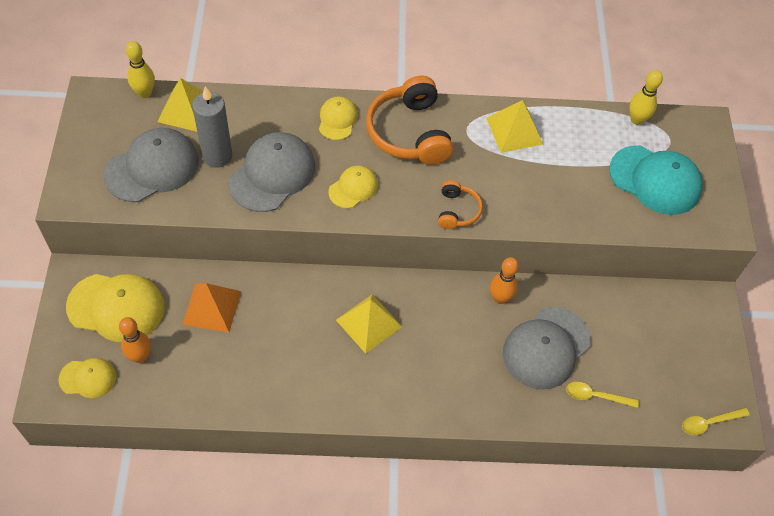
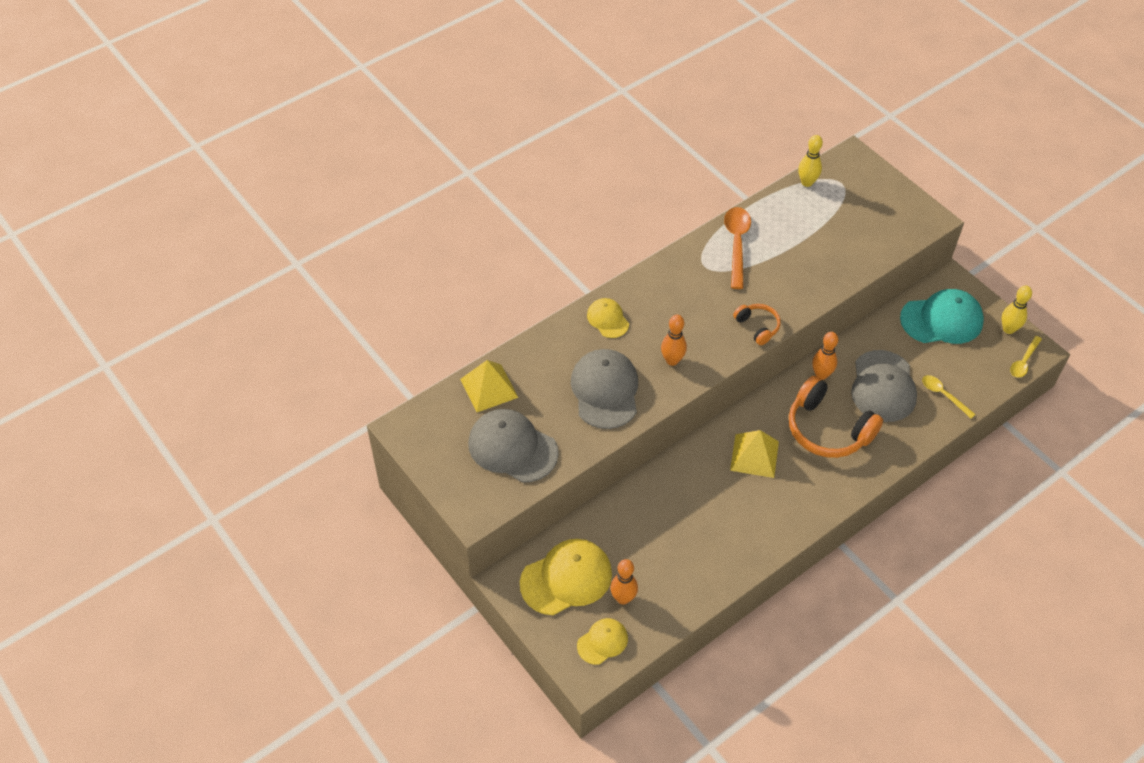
camera: 35 degrees left, 5 degrees down
grey cap [103,128,199,202] -> grey cap turned 75 degrees counterclockwise [468,409,559,483]
yellow bowling pin [126,41,155,98] -> yellow bowling pin moved to [1001,286,1032,334]
orange pyramid [182,283,241,333] -> none
grey candle [192,86,232,168] -> none
yellow cap [328,166,378,208] -> orange bowling pin [661,315,687,366]
orange headphones [366,76,453,165] -> orange headphones moved to [789,376,883,458]
yellow pyramid [487,100,543,153] -> orange spoon [724,207,751,289]
yellow spoon [566,382,639,408] -> yellow spoon turned 75 degrees clockwise [922,375,976,419]
turquoise cap [609,145,703,215] -> turquoise cap moved to [900,289,984,344]

